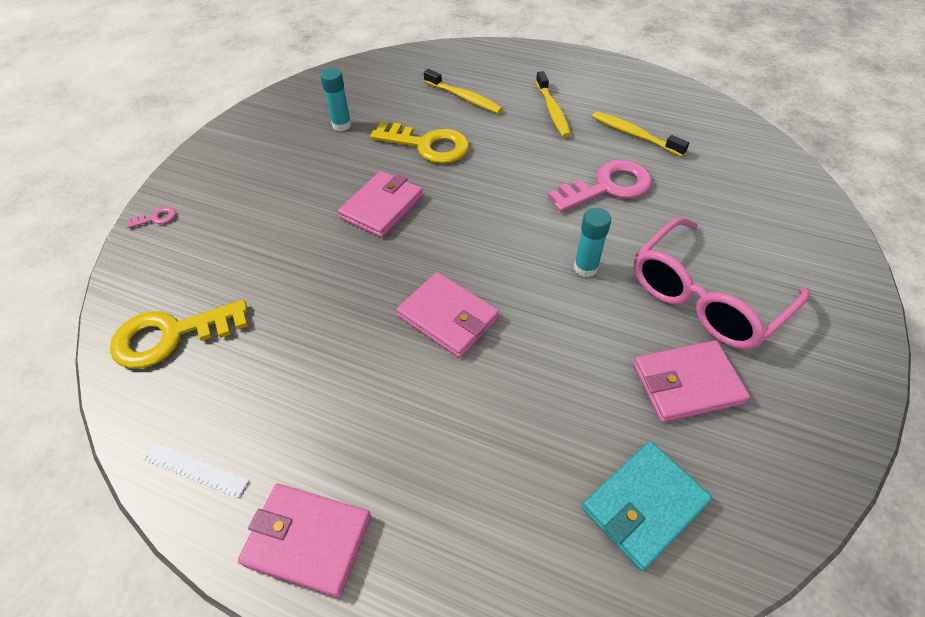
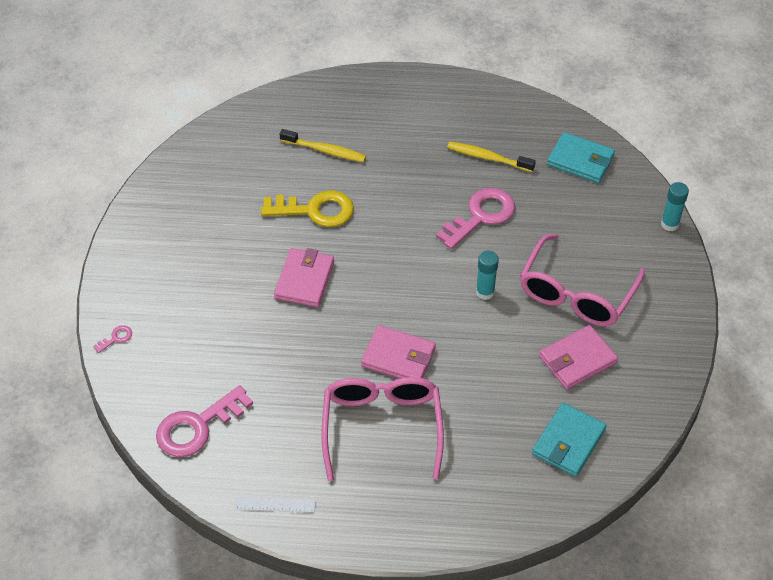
camera: 20 degrees left, 0 degrees up
yellow key [110,300,248,369] -> pink key [156,385,253,457]
pink wallet [238,484,371,597] -> none
turquoise glue stick [320,68,351,131] -> turquoise glue stick moved to [661,182,689,231]
yellow toothbrush [536,71,571,138] -> none
none -> pink glasses [321,377,444,481]
none -> turquoise wallet [547,132,615,183]

